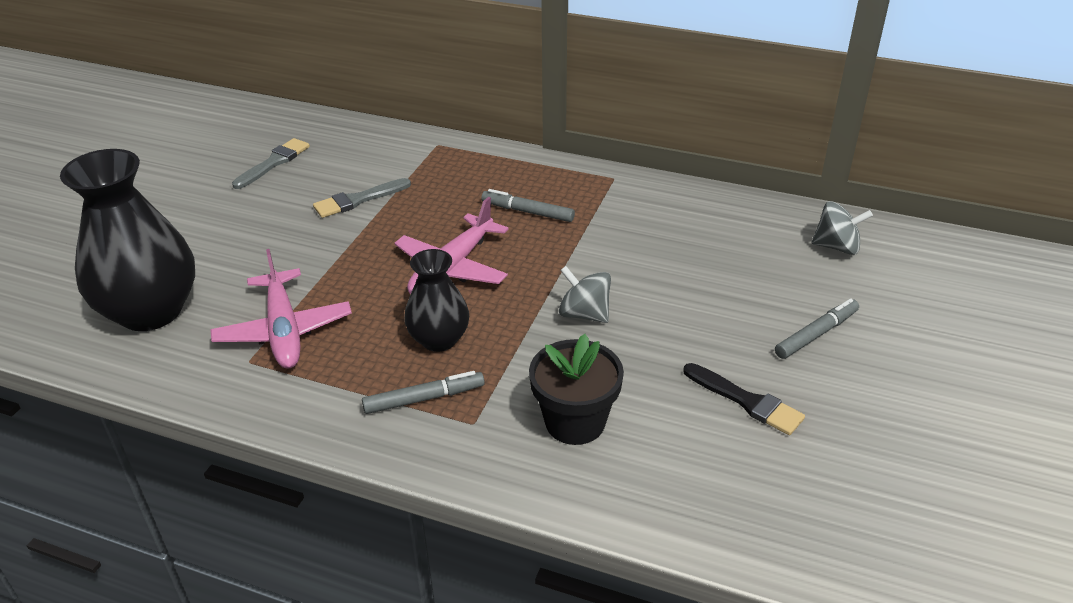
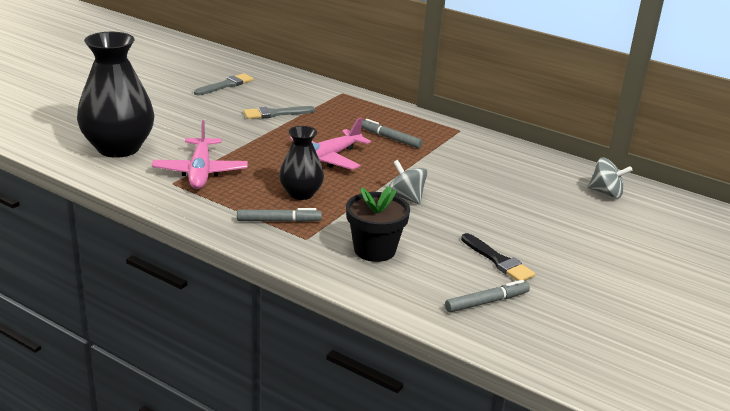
camera: 10 degrees right, 10 degrees down
grey marker [775,299,859,359] -> grey marker moved to [445,280,530,312]

